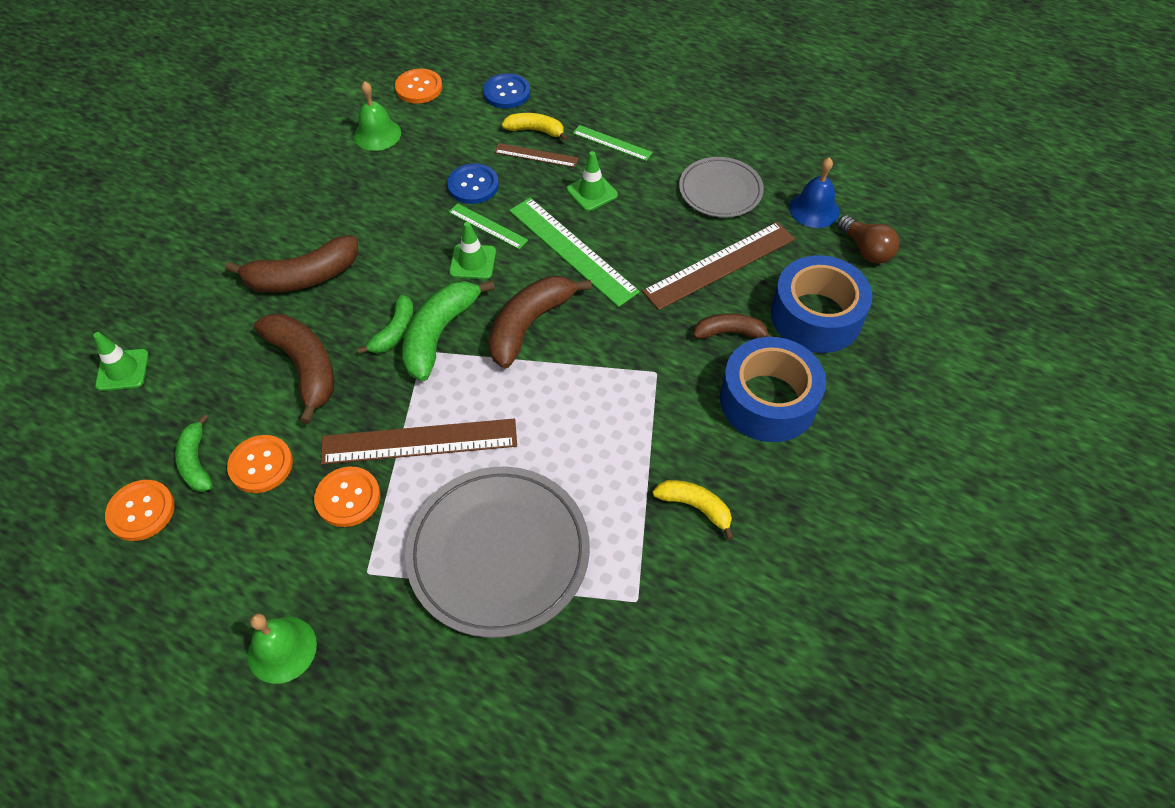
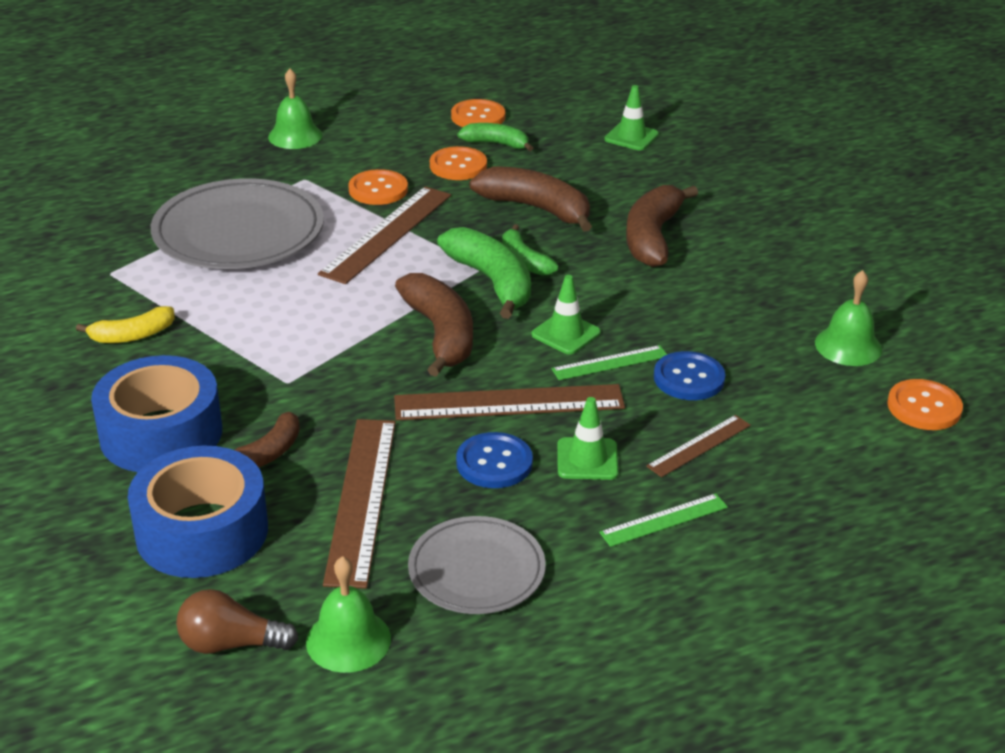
camera: 125 degrees right, 20 degrees down
brown banana [254,314,334,424] -> brown banana turned 150 degrees counterclockwise [469,166,592,231]
blue button [483,73,530,109] -> blue button moved to [456,432,533,488]
yellow banana [501,113,568,141] -> none
green ruler [509,198,640,307] -> brown ruler [394,384,625,420]
blue bell [789,157,840,228] -> green bell [306,556,391,673]

